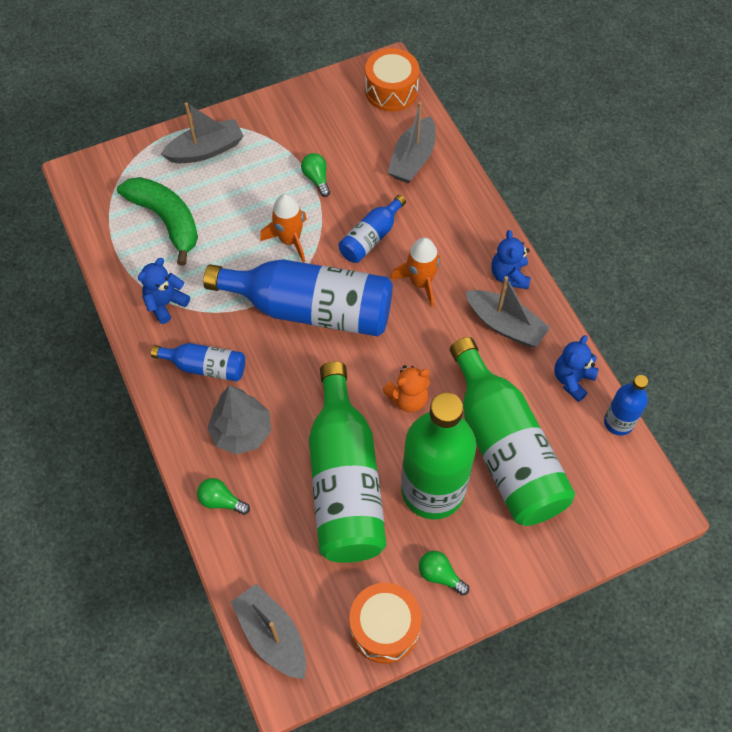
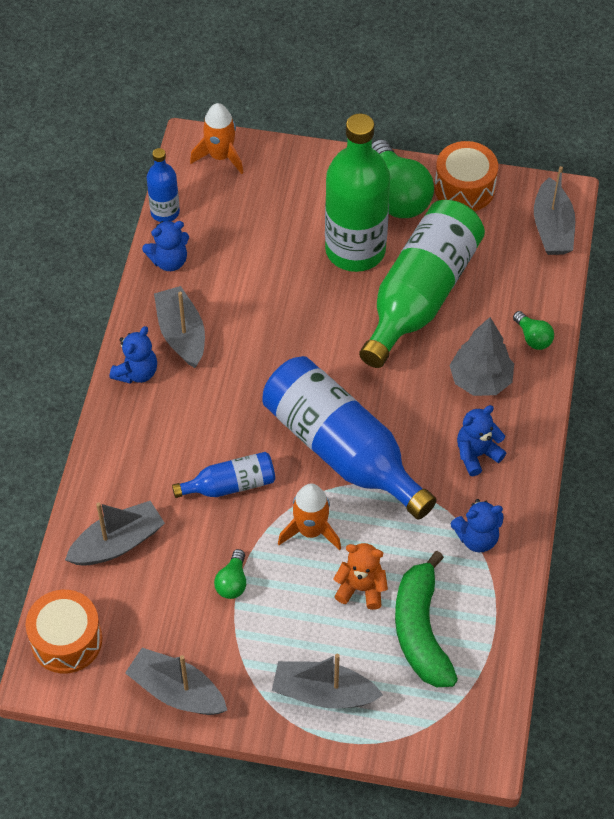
camera: 145 degrees left, 5 degrees down
blue bottle [151,343,245,381] -> blue teddy bear [457,405,506,476]
orange teddy bear [382,365,430,412] -> orange teddy bear moved to [334,543,388,610]
orange rocket [390,237,441,308] -> orange rocket moved to [190,103,244,174]
green light bulb [419,551,469,596] -> green light bulb [372,139,434,218], size x2.10
green bottle [450,337,575,526] -> none
none -> grey boat [125,648,227,715]

